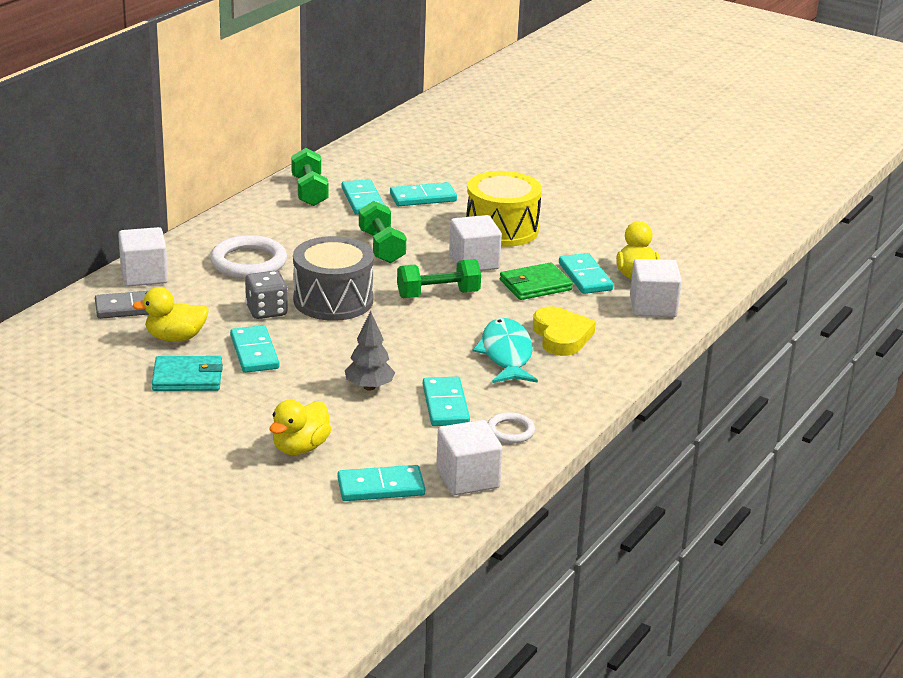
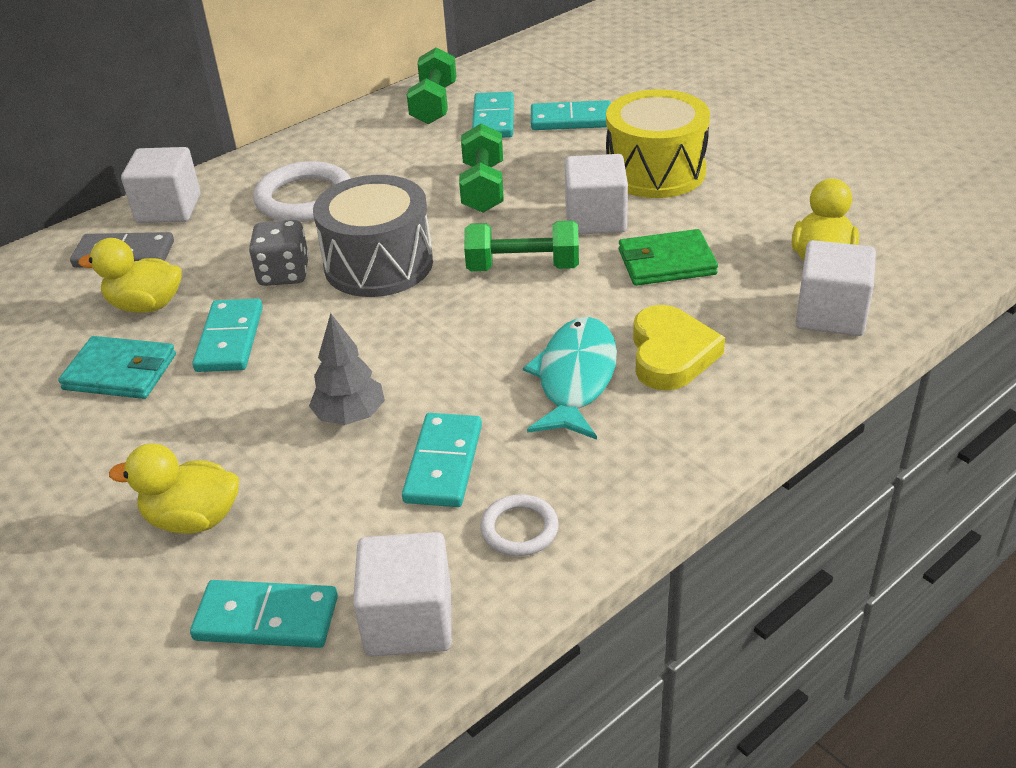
camera: 20 degrees right, 10 degrees up
yellow duck [270,400,331,455] -> yellow duck turned 45 degrees clockwise [109,443,239,534]
turquoise domino [559,253,614,294] -> none

